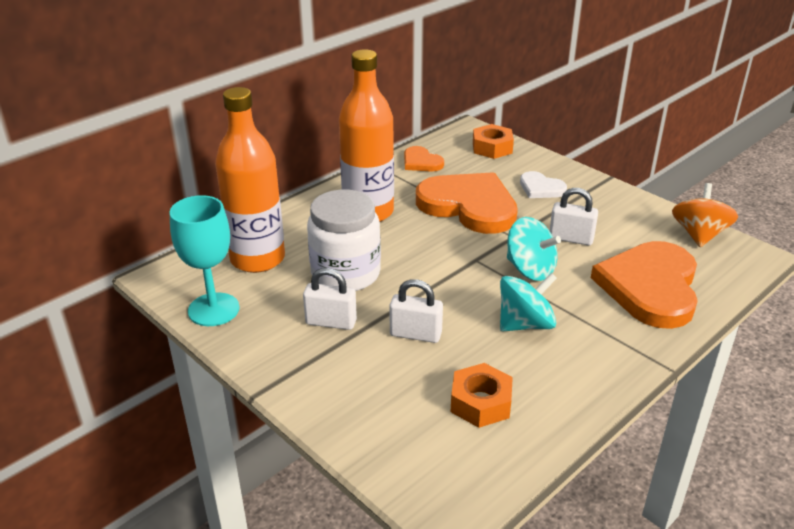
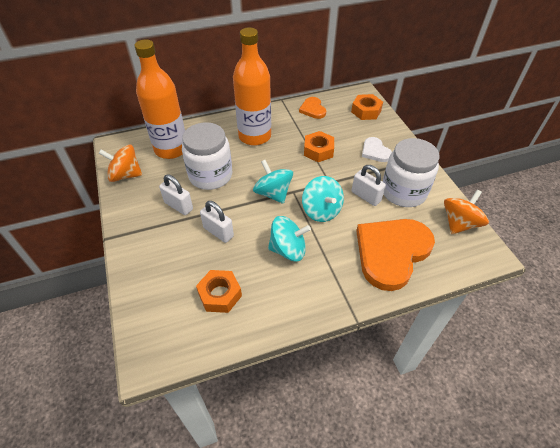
camera: 25 degrees right, 15 degrees up
turquoise goblet [170,195,240,326] -> orange spinning top [99,145,142,182]
orange heart [416,172,518,234] -> orange nut [304,131,334,162]
none -> turquoise spinning top [253,160,293,204]
none -> white jar [383,138,439,207]

